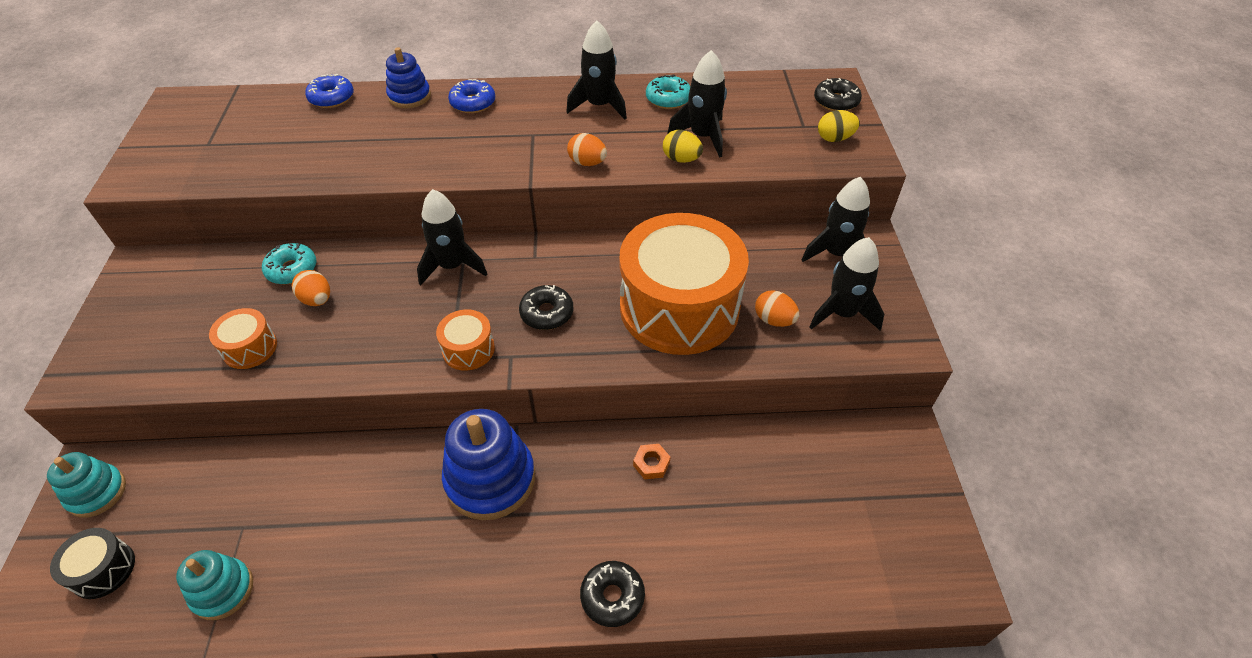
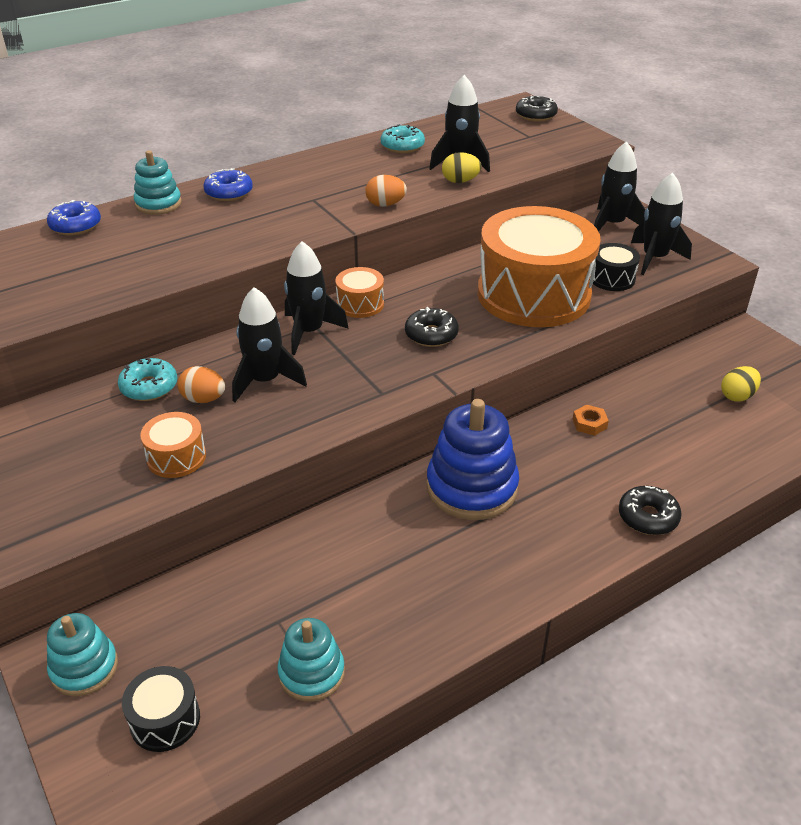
camera: 30 degrees left, 10 degrees down
blue stacking toy [386,47,431,108] -> turquoise stacking toy [134,150,182,215]
orange drum [436,309,495,371] -> orange drum moved to [335,267,384,318]
black rocket [566,20,627,119] -> black rocket moved to [232,287,307,402]
orange egg [755,290,799,327] -> black drum [593,243,640,291]
yellow egg [818,110,860,142] -> yellow egg moved to [721,366,761,402]

